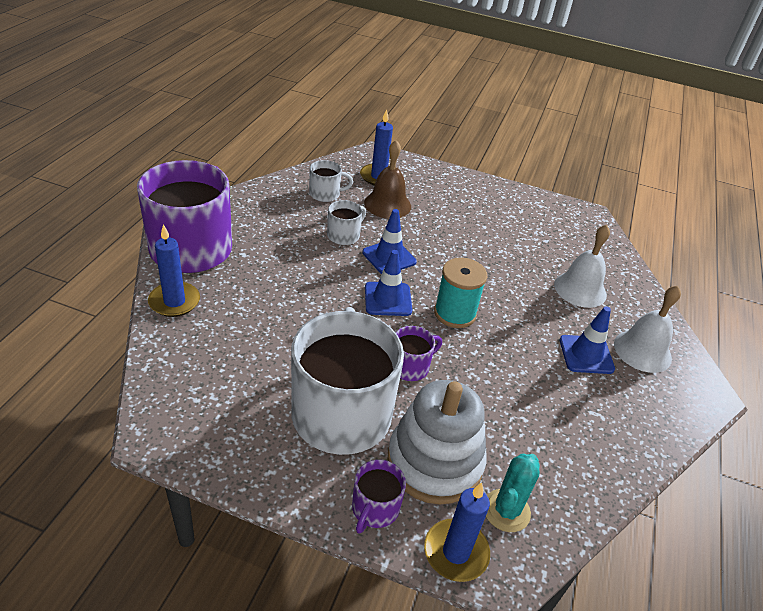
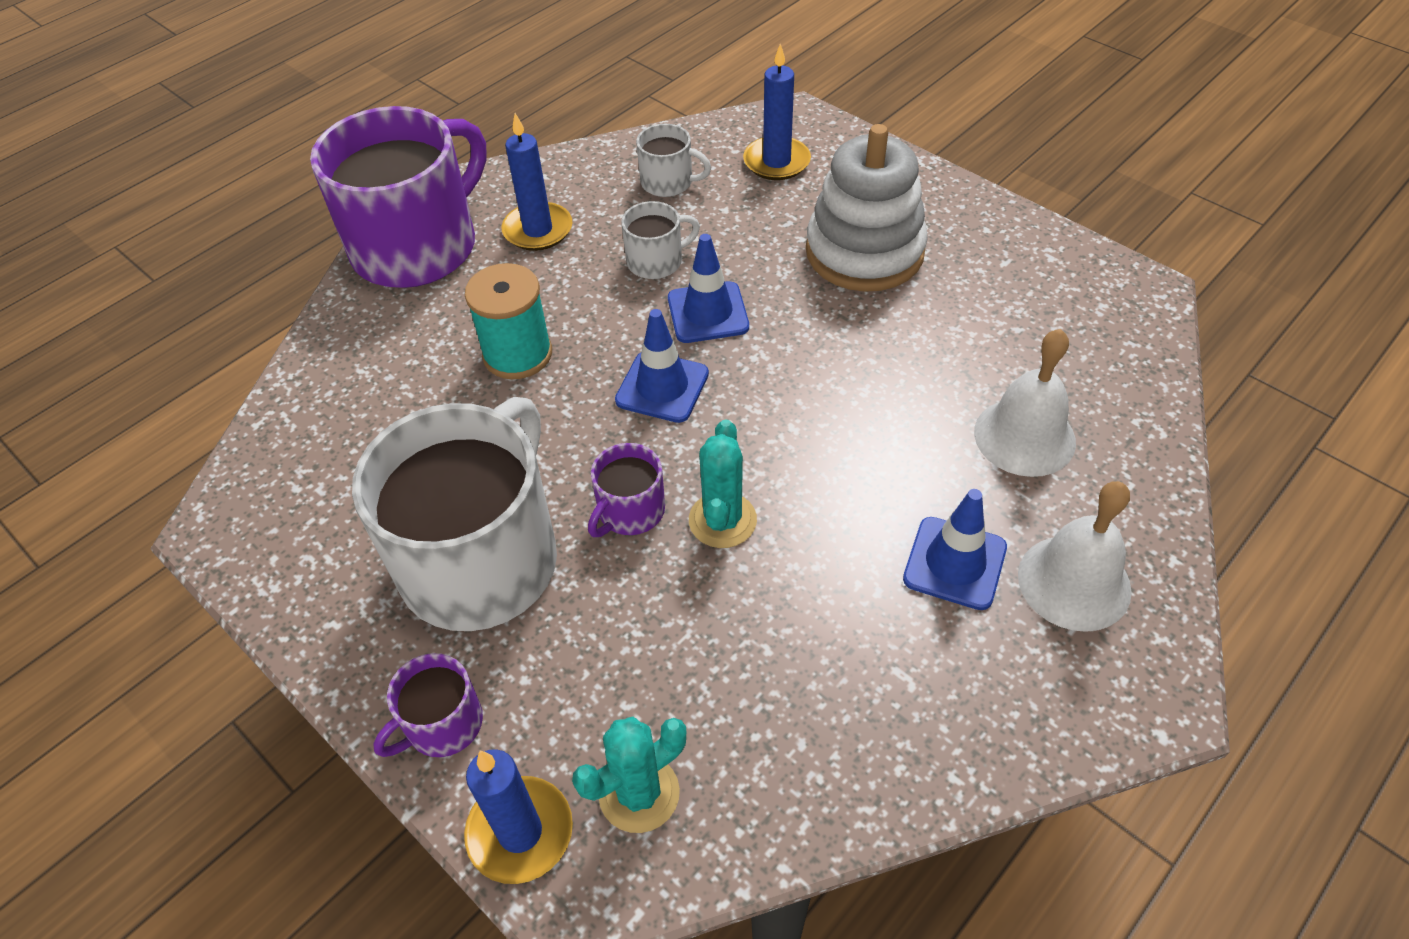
camera: 30 degrees right, 10 degrees up
blue candle [148,224,200,317] -> blue candle moved to [502,113,572,251]
brown bell [364,140,411,219] -> none
white stacking toy [387,380,486,505] -> white stacking toy moved to [806,124,928,292]
purple mug [396,326,442,381] -> purple mug turned 135 degrees clockwise [588,443,665,537]
turquoise spool [434,258,487,328] -> turquoise spool moved to [465,263,552,379]
none -> turquoise cactus [689,420,757,548]

